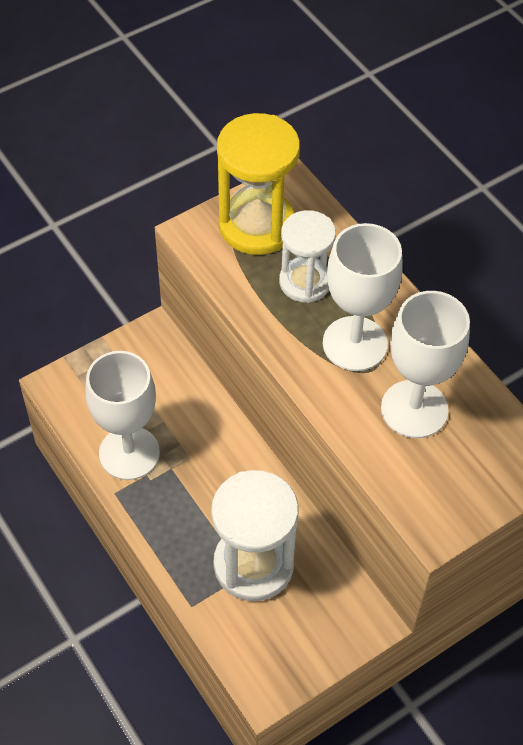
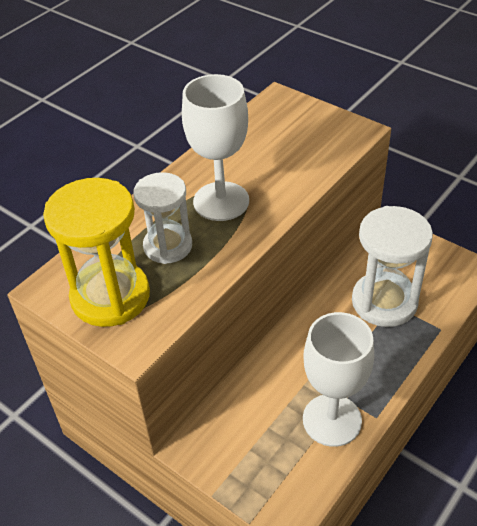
camera: 105 degrees left, 10 degrees down
white goblet [381,291,470,438] -> none

